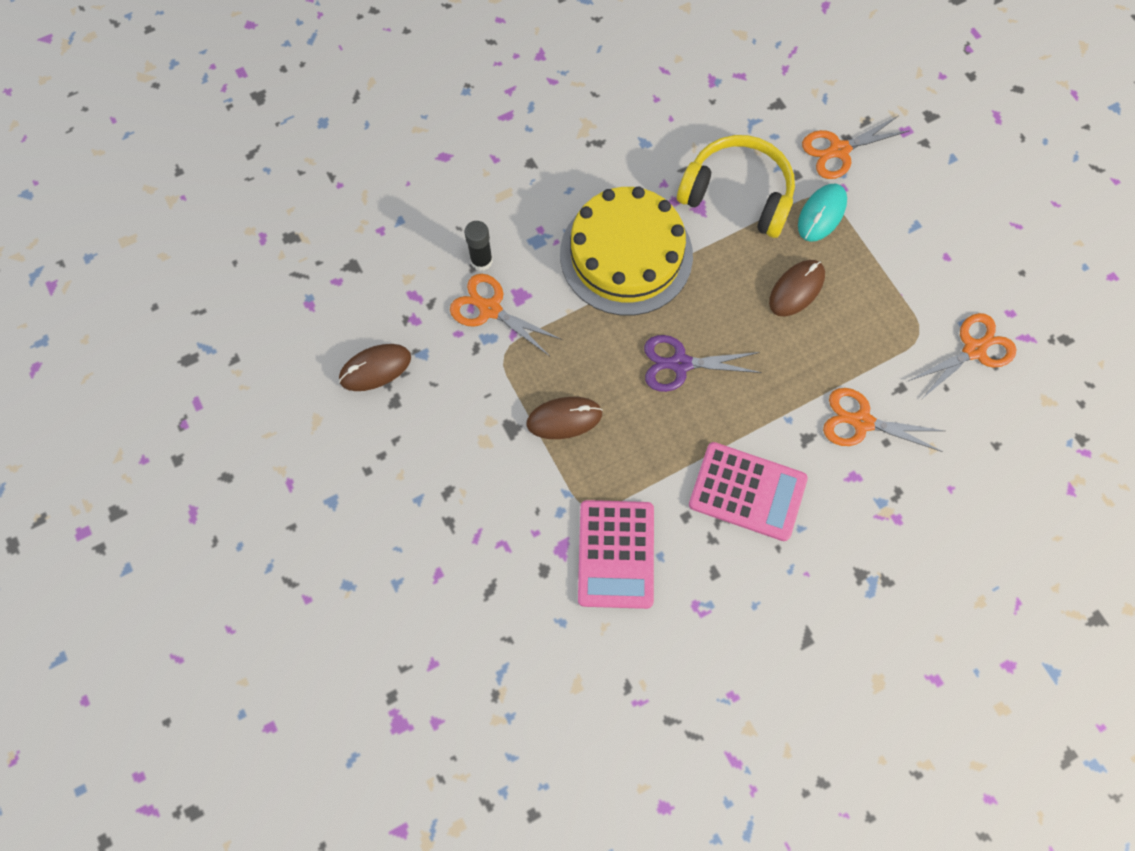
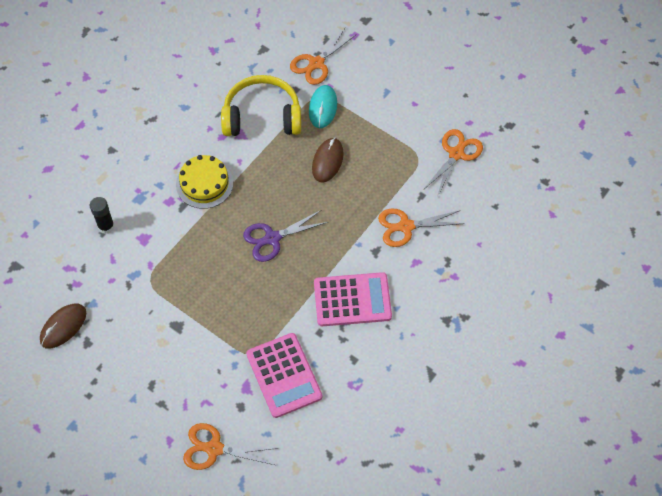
camera: 25 degrees left, 10 degrees down
orange scissors [450,274,562,356] -> orange scissors moved to [183,423,279,470]
brown mouse [526,397,603,439] -> none
yellow cake [560,186,693,316] -> yellow cake [176,155,233,209], size x0.59

